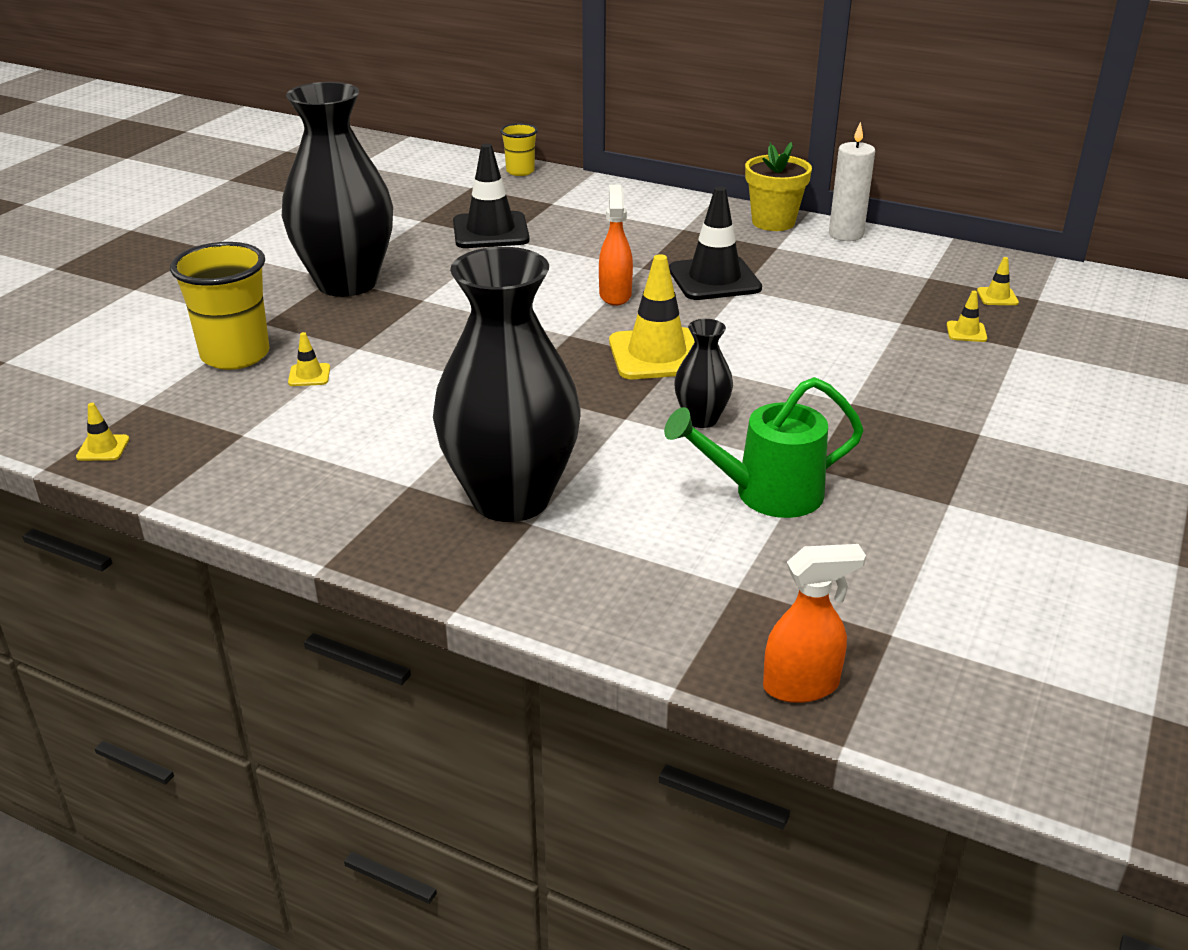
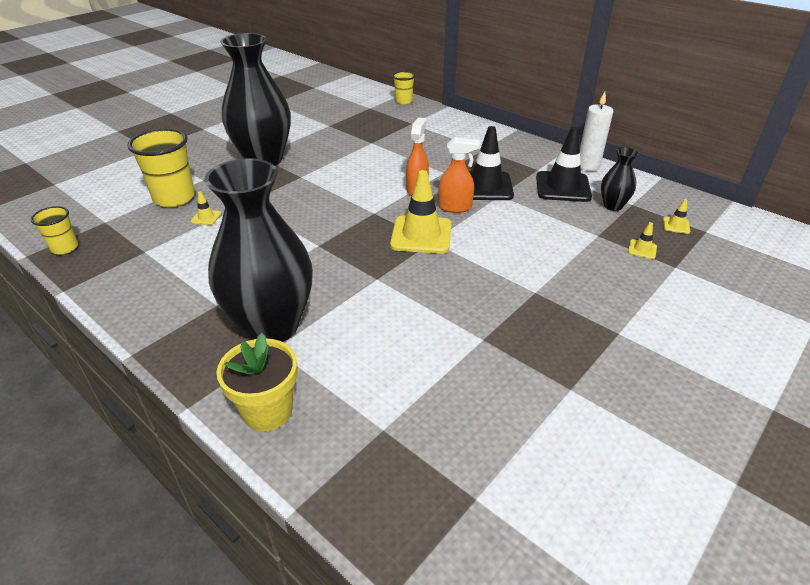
camera: 15 degrees right, 5 degrees up
yellow traffic cone [76,403,129,461] -> yellow cup [31,206,78,255]
black traffic cone [453,143,530,248] -> black traffic cone moved to [536,127,592,202]
green watering can [664,377,864,518] -> none
black vase [674,319,733,428] -> black vase moved to [601,147,639,211]
yellow flower pot [745,142,812,231] -> yellow flower pot moved to [216,333,298,431]
orange spray bottle [763,544,866,703] -> orange spray bottle moved to [438,137,480,213]

